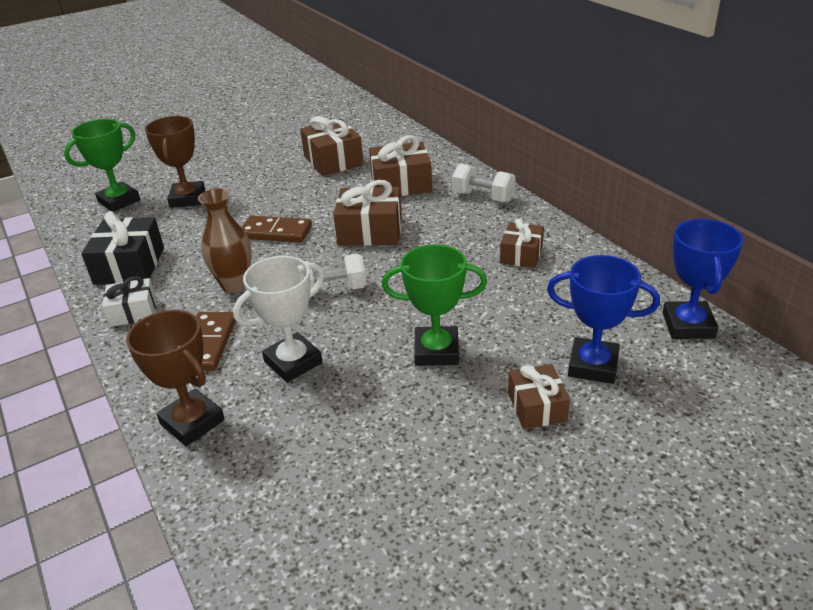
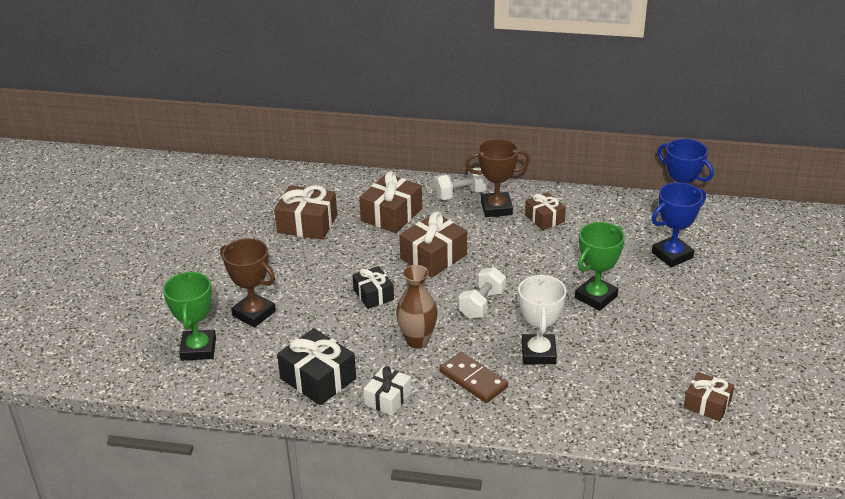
camera: 50 degrees left, 0 degrees up
brown trophy [126,310,225,446] -> brown trophy moved to [465,139,530,217]
brown domino [241,216,312,243] -> black gift [353,266,394,309]
brown gift [508,364,570,429] -> brown gift moved to [683,372,734,421]

